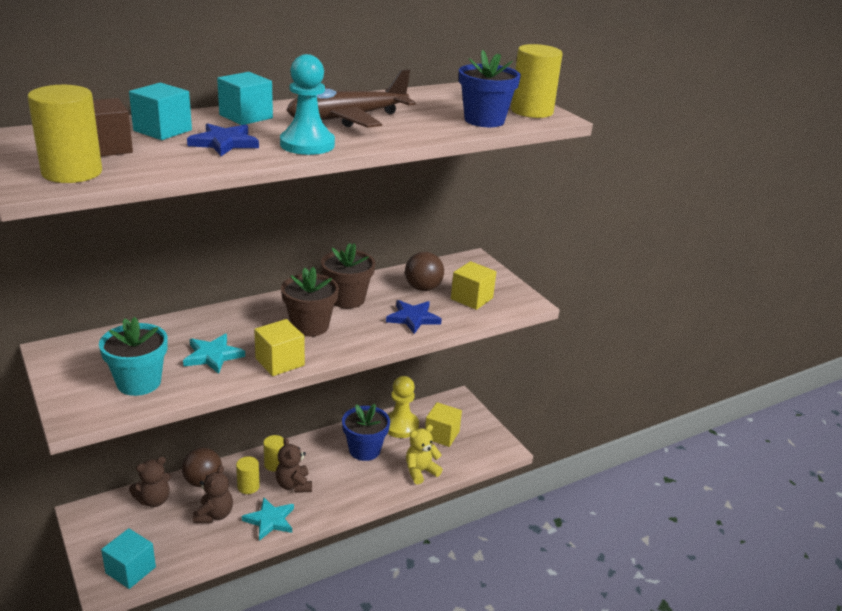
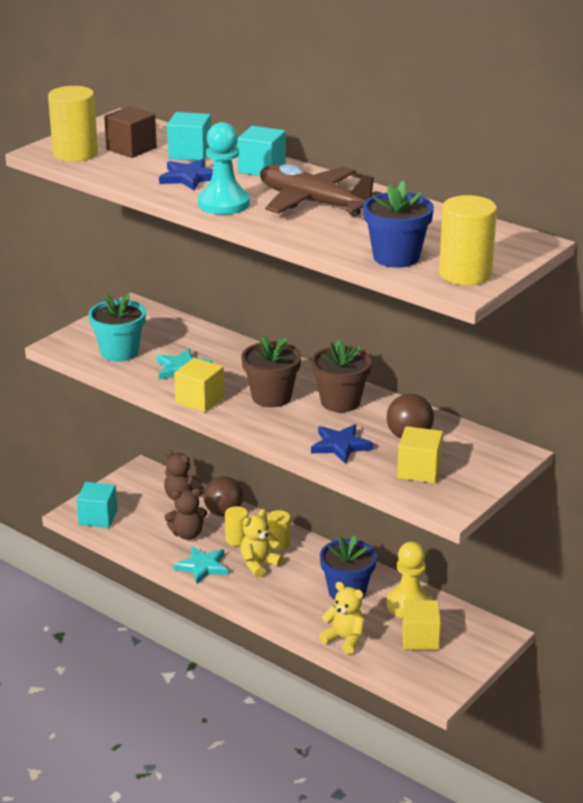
camera: 70 degrees right, 0 degrees up
brown teddy bear [276,438,312,493] -> yellow teddy bear [240,509,283,578]

